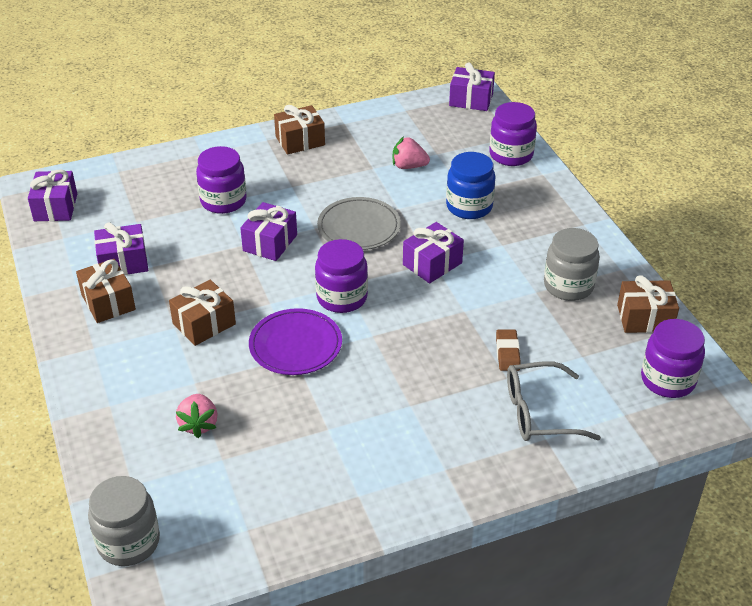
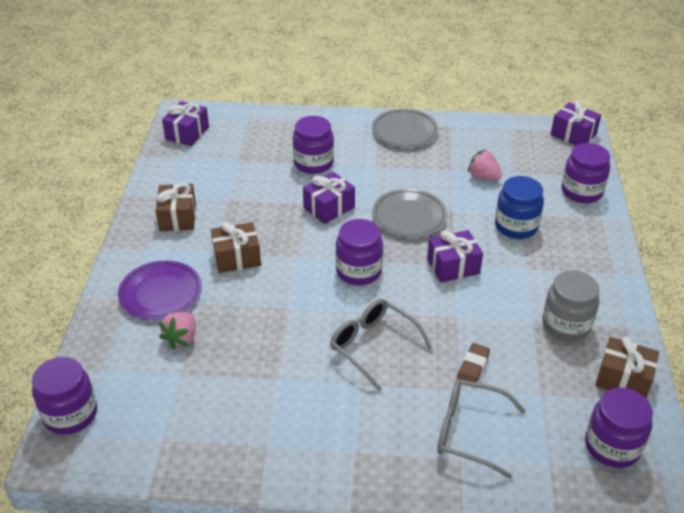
camera: 25 degrees right, 0 degrees up
grey jar [88,476,160,566] -> purple jar [32,357,97,435]
purple gift [94,222,148,275] -> none
purple plate [249,308,342,375] -> purple plate moved to [118,261,202,320]
brown gift [274,105,325,154] -> grey plate [372,109,439,148]
none -> grey glasses [330,299,432,391]

